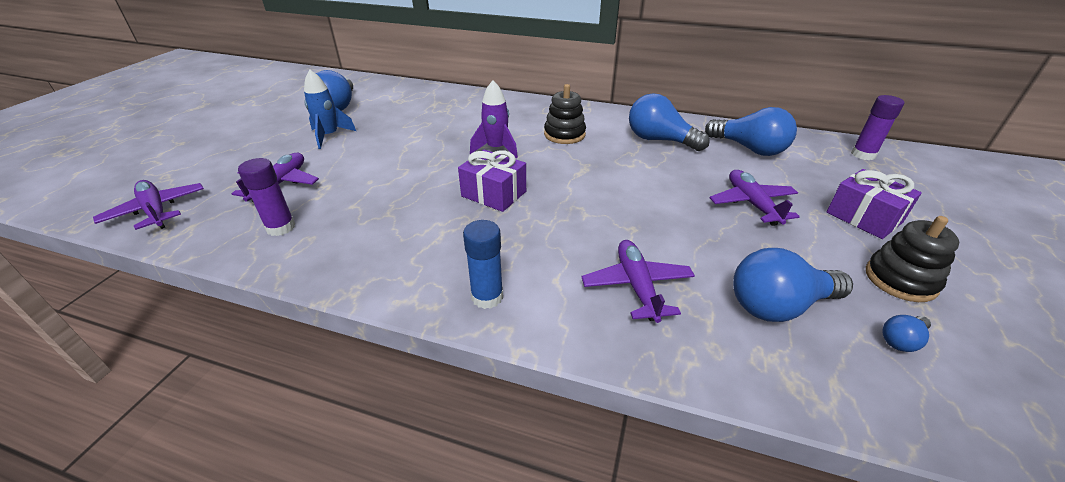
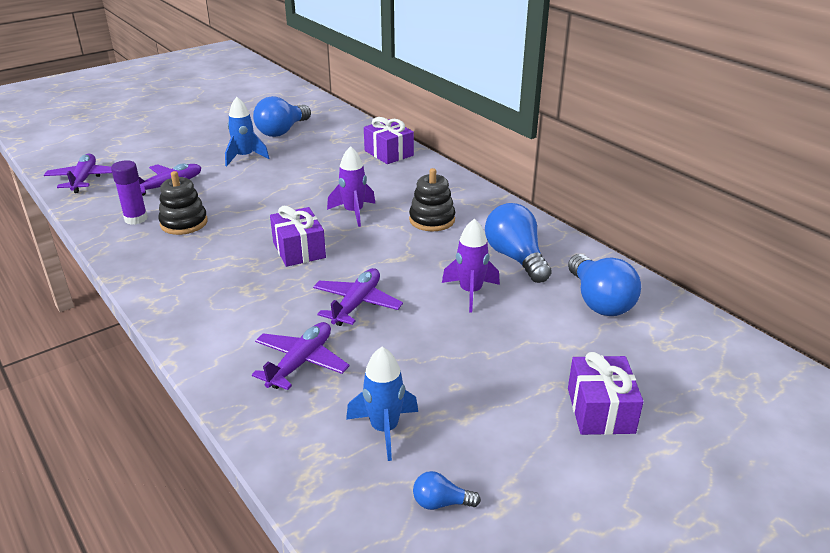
camera: 35 degrees right, 5 degrees down
blue glue stick [463,220,503,309] -> none
purple plane [709,170,800,226] -> purple plane moved to [313,268,403,326]
blue light bulb [733,248,853,322] -> blue rocket [346,347,418,461]
purple glue stick [851,95,904,160] -> none
black stacking toy [866,216,959,302] -> black stacking toy moved to [158,171,208,235]
none -> purple gift [364,117,414,164]
none -> purple rocket [442,218,500,313]

